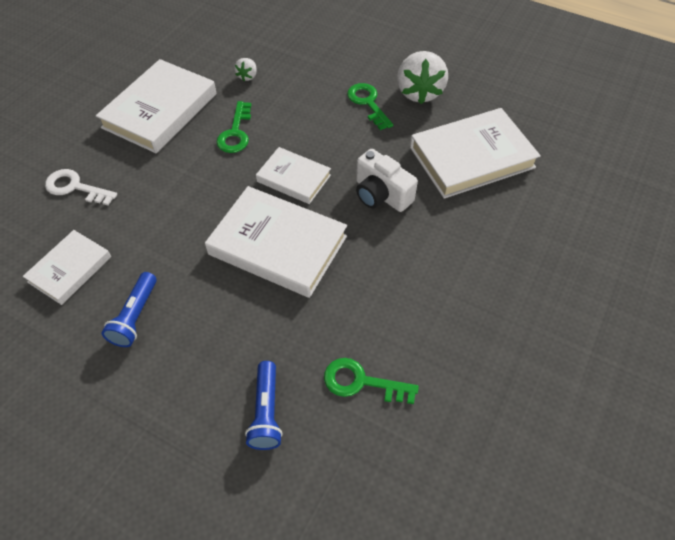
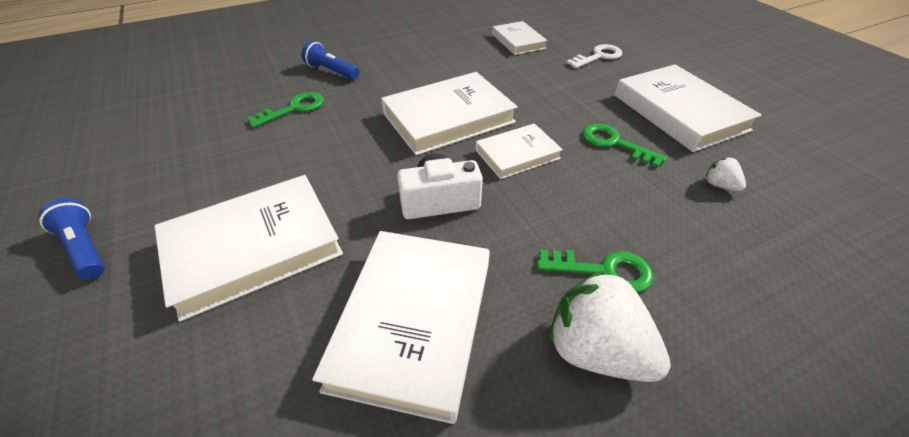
camera: 125 degrees right, 10 degrees down
blue flashlight [102,272,157,347] -> blue flashlight moved to [39,198,105,280]
none -> white book [155,175,343,322]

